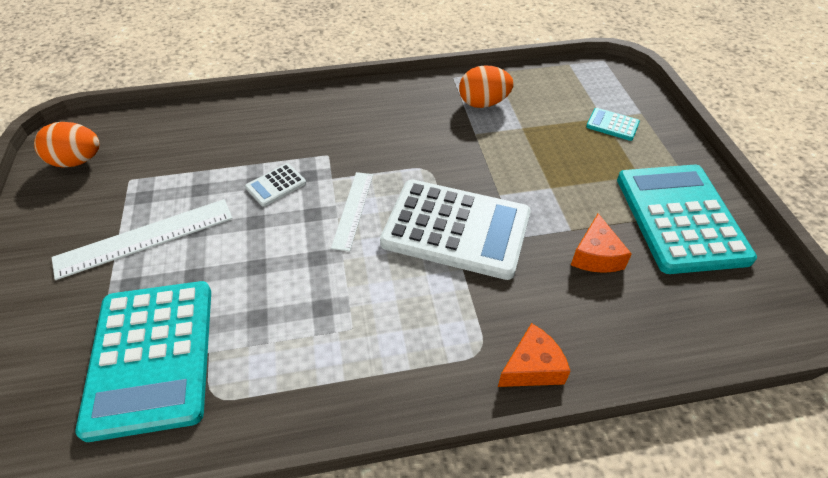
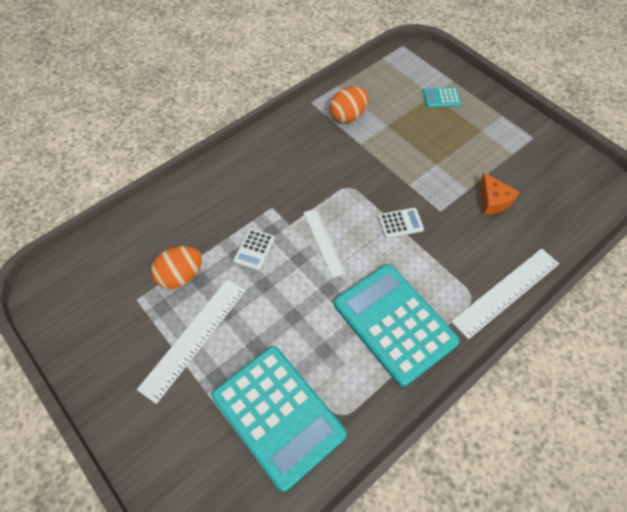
camera: 30 degrees left, 10 degrees up
orange egg [34,122,99,168] -> orange egg moved to [151,246,202,289]
white calculator [380,180,531,280] -> white calculator [378,208,424,238], size x0.41
orange cheese [498,323,571,387] -> white ruler [451,248,559,339]
turquoise calculator [617,165,757,274] -> turquoise calculator moved to [334,264,460,387]

